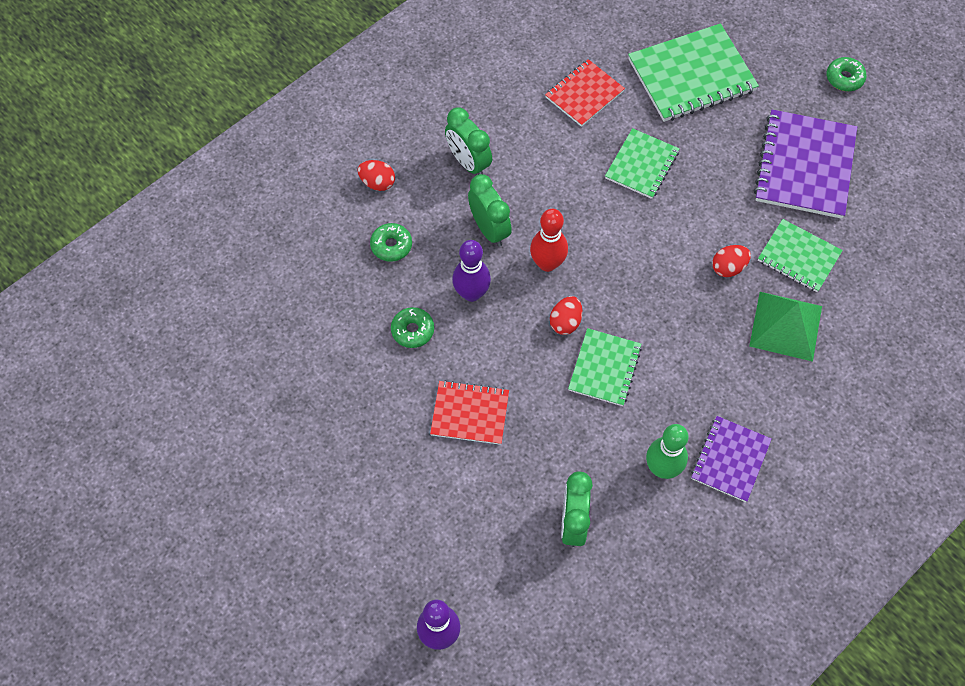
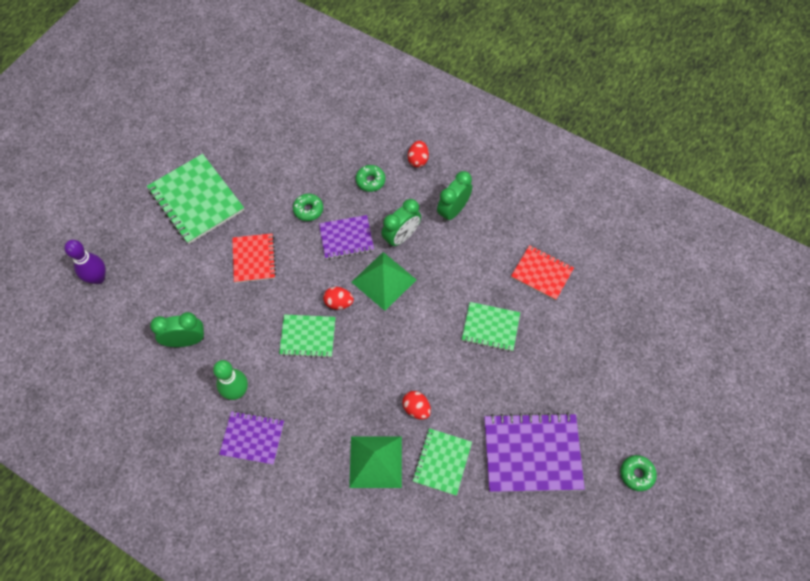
camera: 75 degrees right, 0 degrees up
purple bowling pin [452,240,491,302] -> purple notebook [319,215,374,259]
red bowling pin [530,209,568,272] -> green pyramid [352,252,417,311]
green notebook [628,23,759,122] -> green notebook moved to [147,154,244,244]

